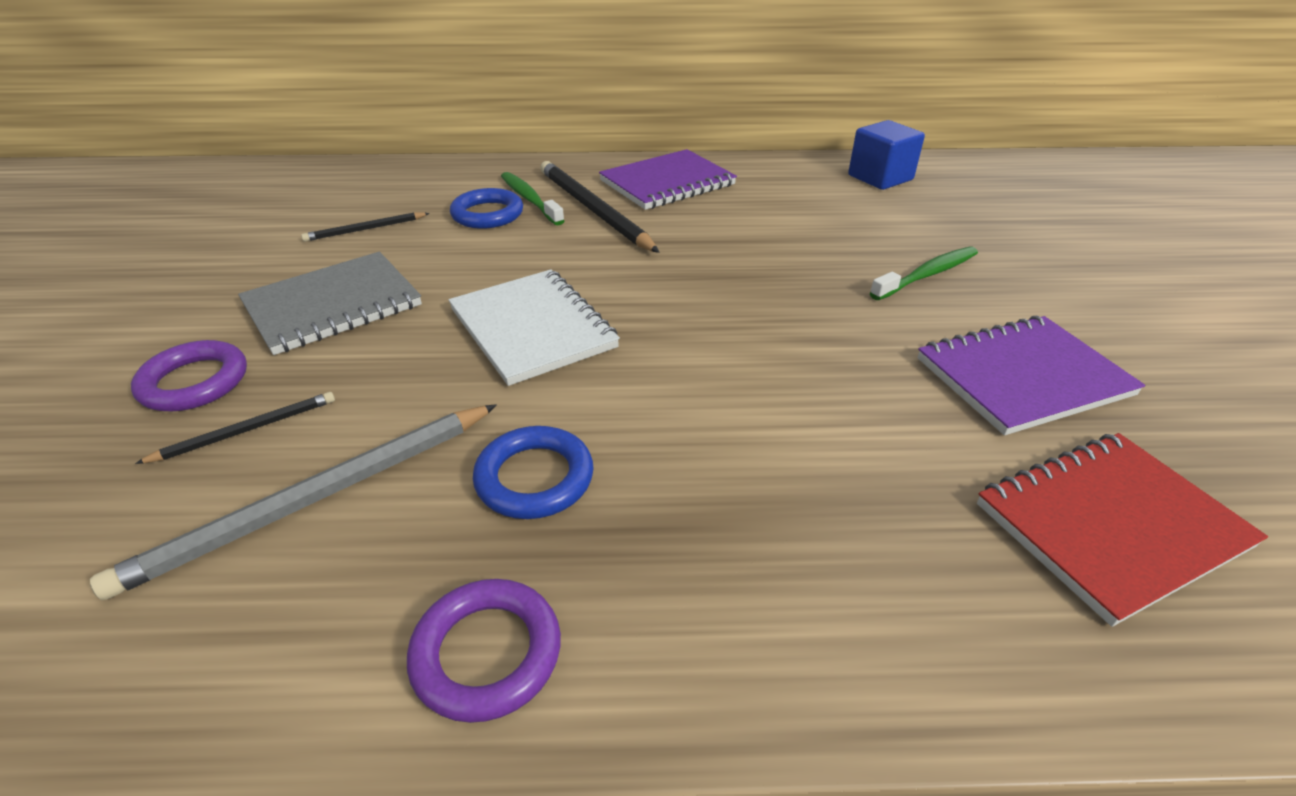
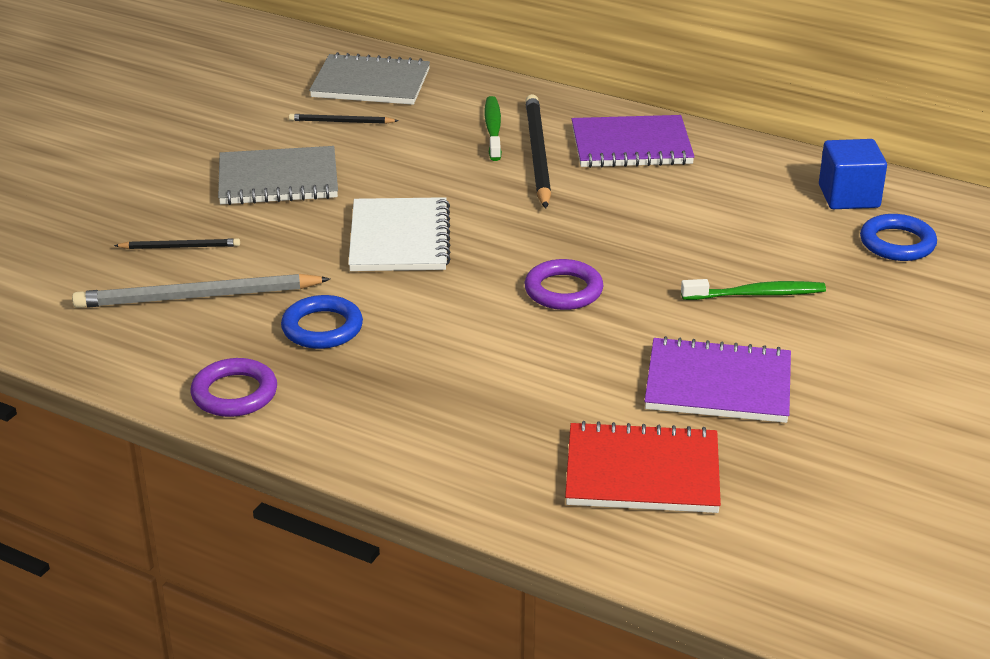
camera: 30 degrees right, 5 degrees down
purple ring [131,340,247,411] -> purple ring moved to [525,259,603,310]
blue ring [450,188,523,229] -> blue ring moved to [860,214,937,261]
none -> grey notebook [309,52,430,105]

